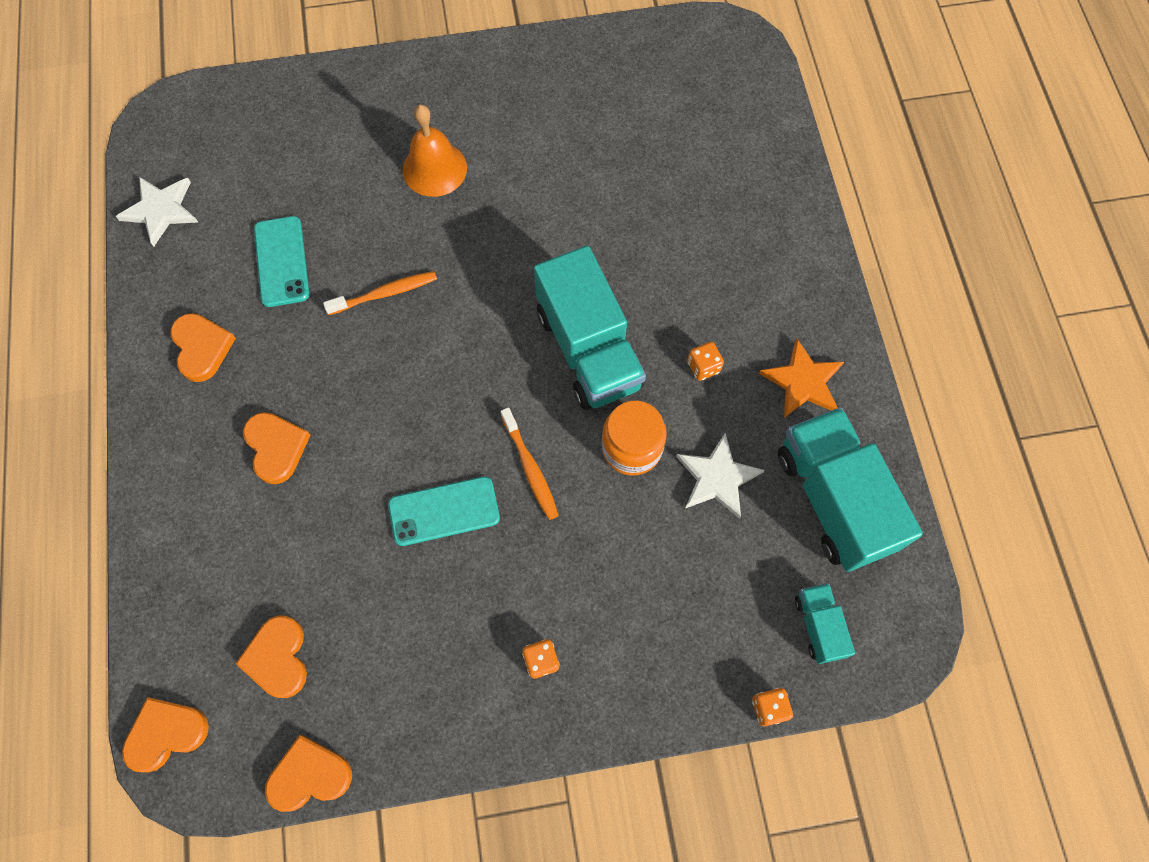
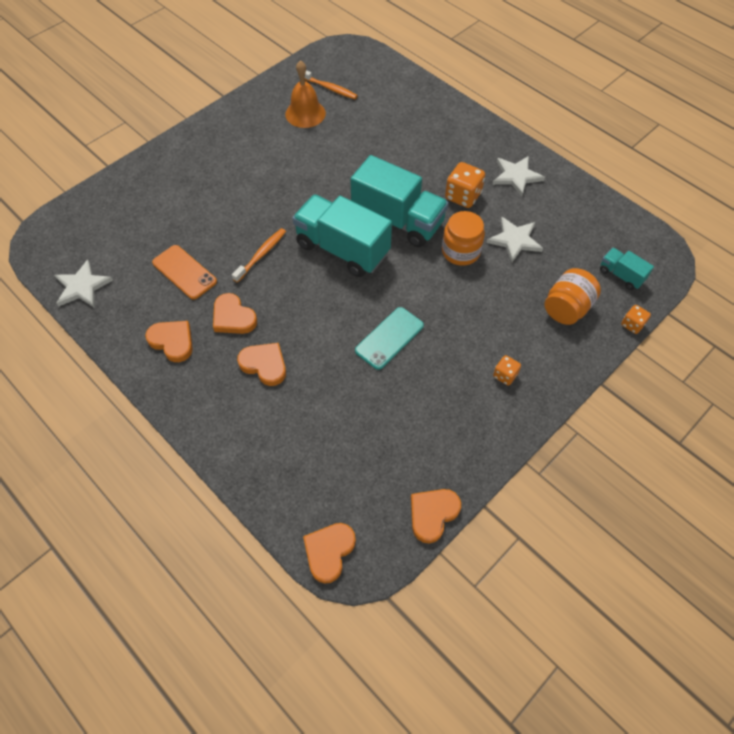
camera: 35 degrees left, 10 degrees down
orange heart [235,616,307,698] -> orange heart moved to [213,293,257,334]
turquoise phone [254,216,309,307] -> orange phone [152,245,217,300]
orange bell [403,105,467,197] -> orange bell moved to [285,60,326,128]
orange toothbrush [501,407,559,520] -> orange toothbrush moved to [305,70,358,99]
orange dice [687,342,724,381] -> orange dice [445,162,485,208], size x1.74
orange star [759,338,844,418] -> white star [492,156,545,196]
turquoise truck [778,407,923,572] -> turquoise truck moved to [292,195,392,277]
none -> orange jar [545,268,601,325]

